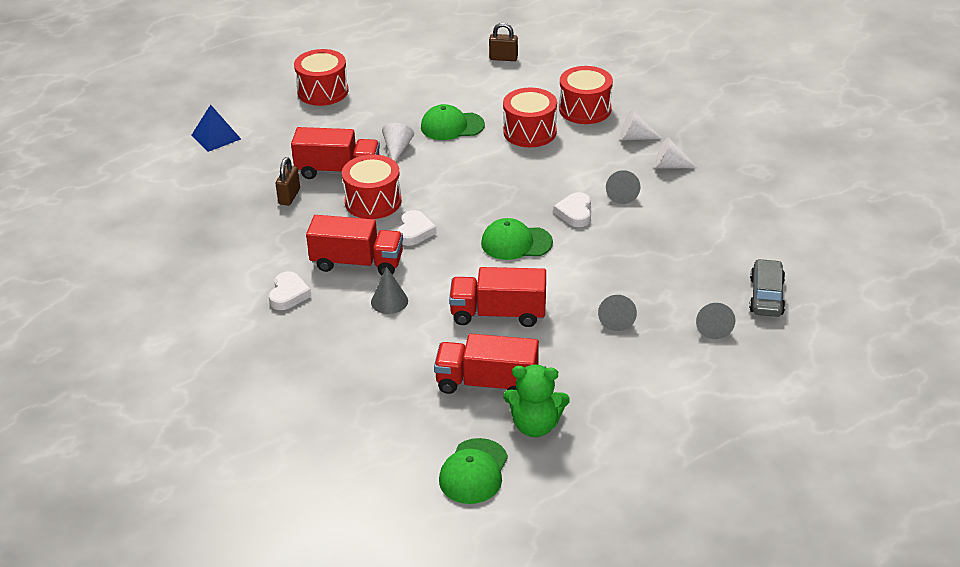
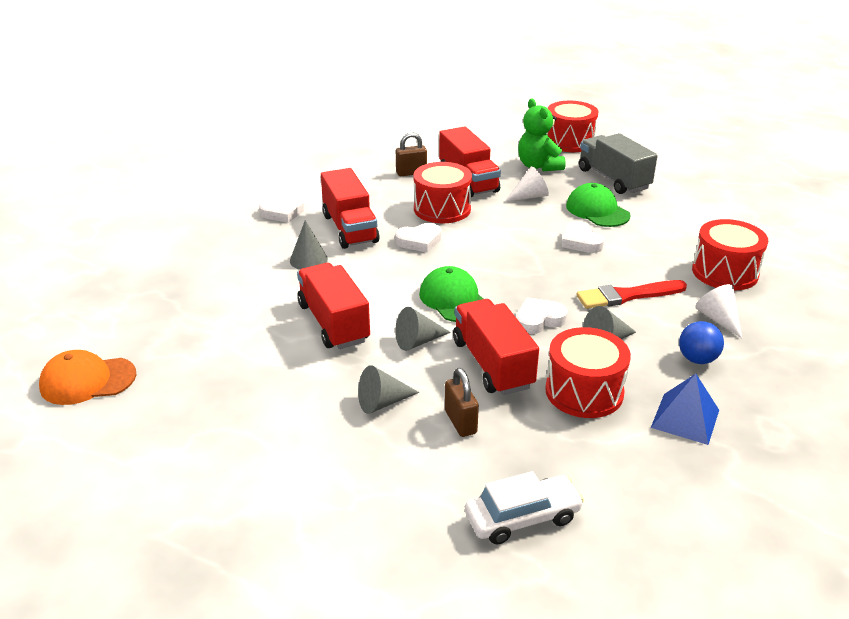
camera: 60 degrees right, 5 degrees down
blue pyramid [192,105,241,152] -> blue pyramid moved to [651,374,719,445]
red truck [434,334,539,394] -> red truck moved to [453,299,539,395]
green cap [439,438,508,504] -> orange cap [39,350,136,405]
brown padlock [489,23,518,61] -> brown padlock moved to [445,368,479,437]
red drum [503,87,557,147] -> red drum moved to [545,327,631,418]
green teddy bear [503,365,570,437] -> green teddy bear moved to [518,98,566,171]
white cone [654,137,698,169] -> blue ball [679,321,724,364]
grey cone [696,303,735,339] -> grey cone moved to [395,307,451,351]
grey car [749,259,785,317] -> white car [465,471,584,544]
none -> white heart [562,221,604,253]
none -> red brush [576,280,687,309]
none -> grey truck [579,133,658,194]

